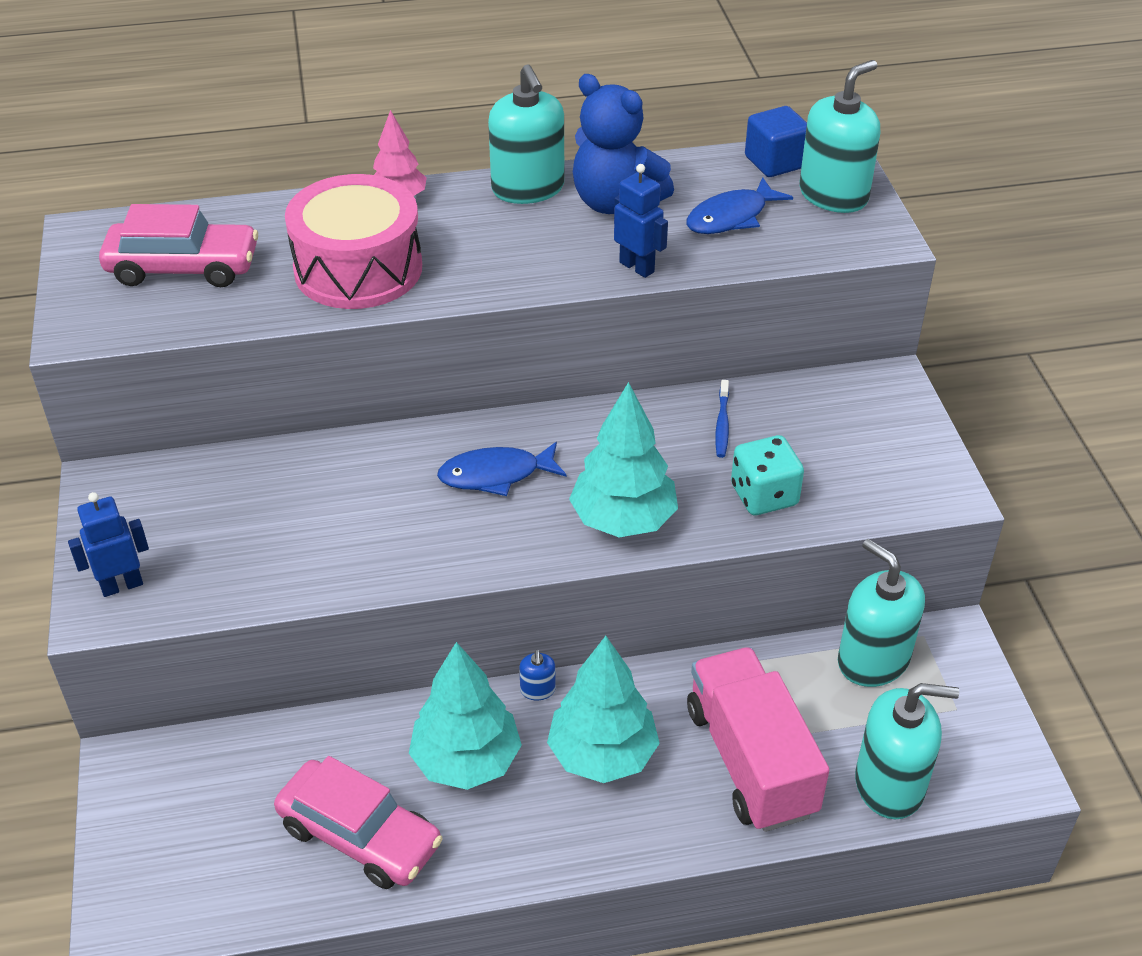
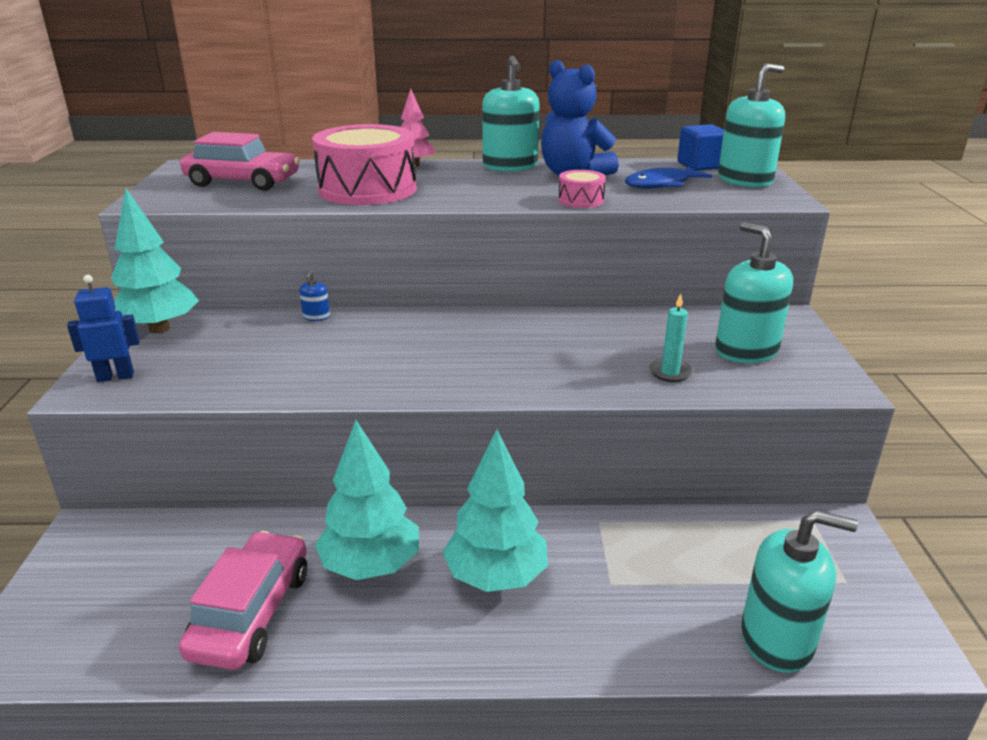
camera: 10 degrees right, 15 degrees down
pink car [274,756,443,889] -> pink car turned 120 degrees counterclockwise [179,531,307,670]
blue fish [437,442,566,496] -> none
blue soap dispenser [519,650,556,700] -> blue soap dispenser moved to [299,271,330,321]
turquoise tree [569,382,678,537] -> turquoise tree moved to [111,189,199,333]
blue robot [614,164,668,278] -> pink drum [558,170,606,208]
pink truck [687,647,830,832] -> none
blue toothbrush [715,380,729,458] -> none
turquoise dice [731,435,804,515] -> turquoise candle [649,293,693,382]
turquoise soap dispenser [838,539,925,687] -> turquoise soap dispenser moved to [715,222,793,363]

